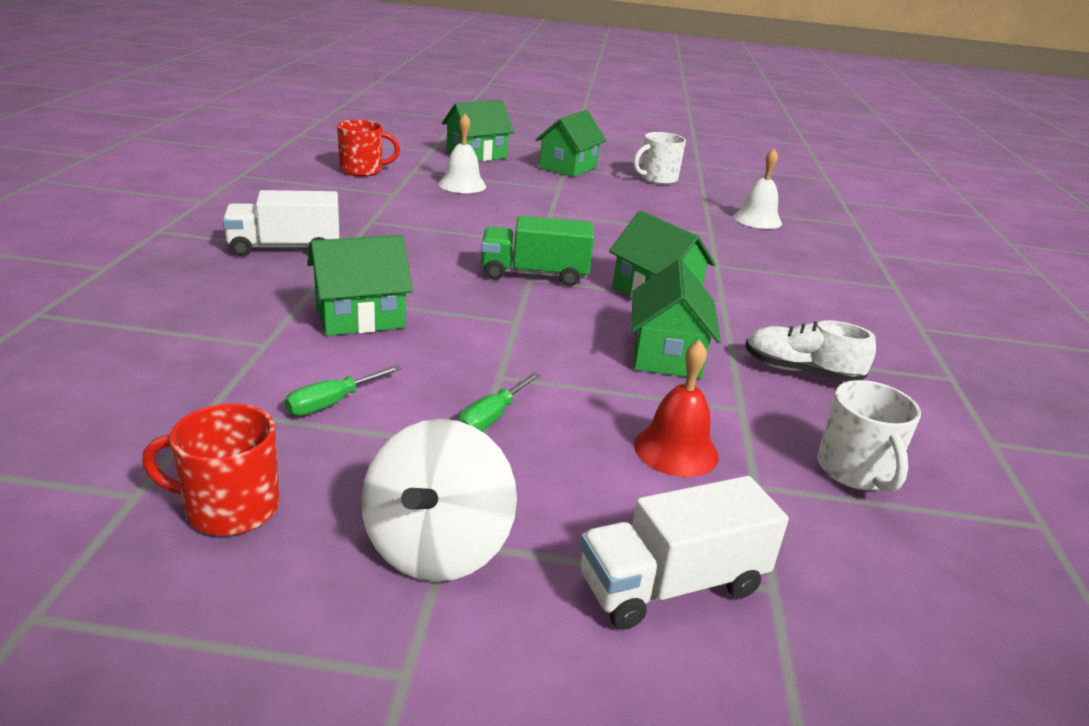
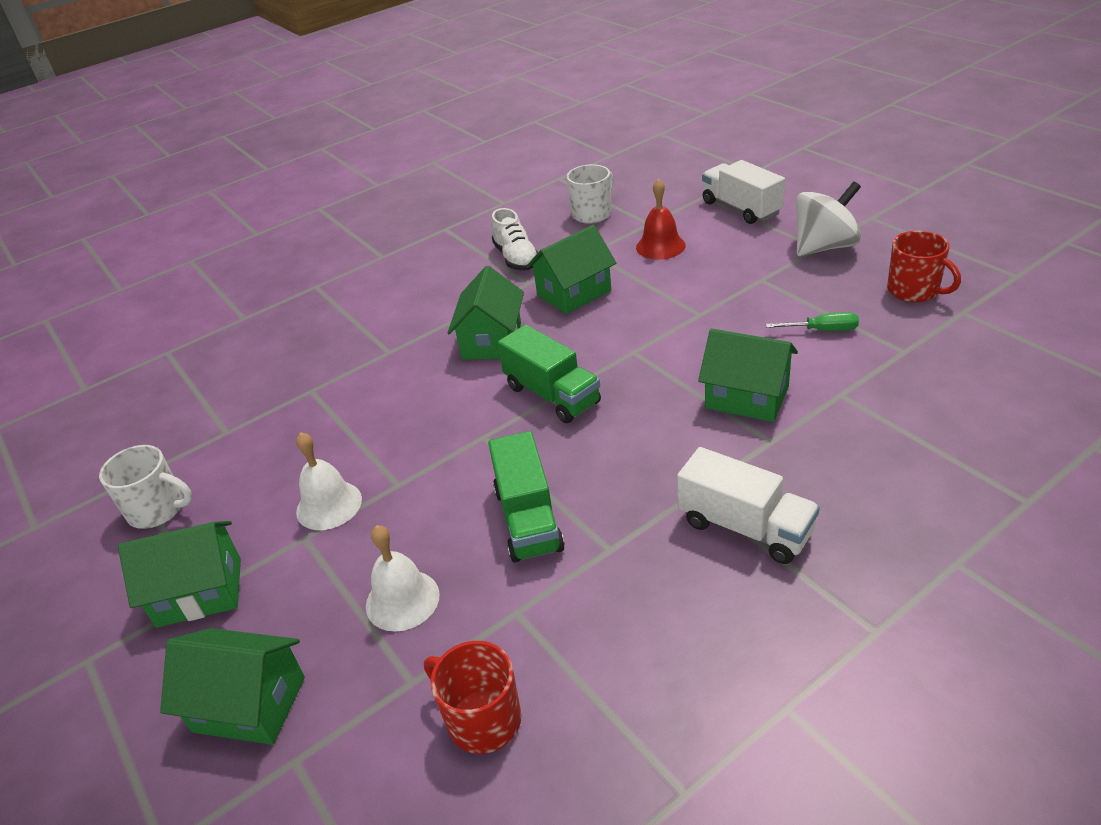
camera: 125 degrees left, 10 degrees up
green screwdriver [458,372,540,431] -> none
white truck [580,476,789,630] -> white truck turned 150 degrees counterclockwise [702,160,785,224]
white bell [733,149,782,229] -> white bell moved to [296,432,362,530]
none -> green truck [488,431,565,563]

